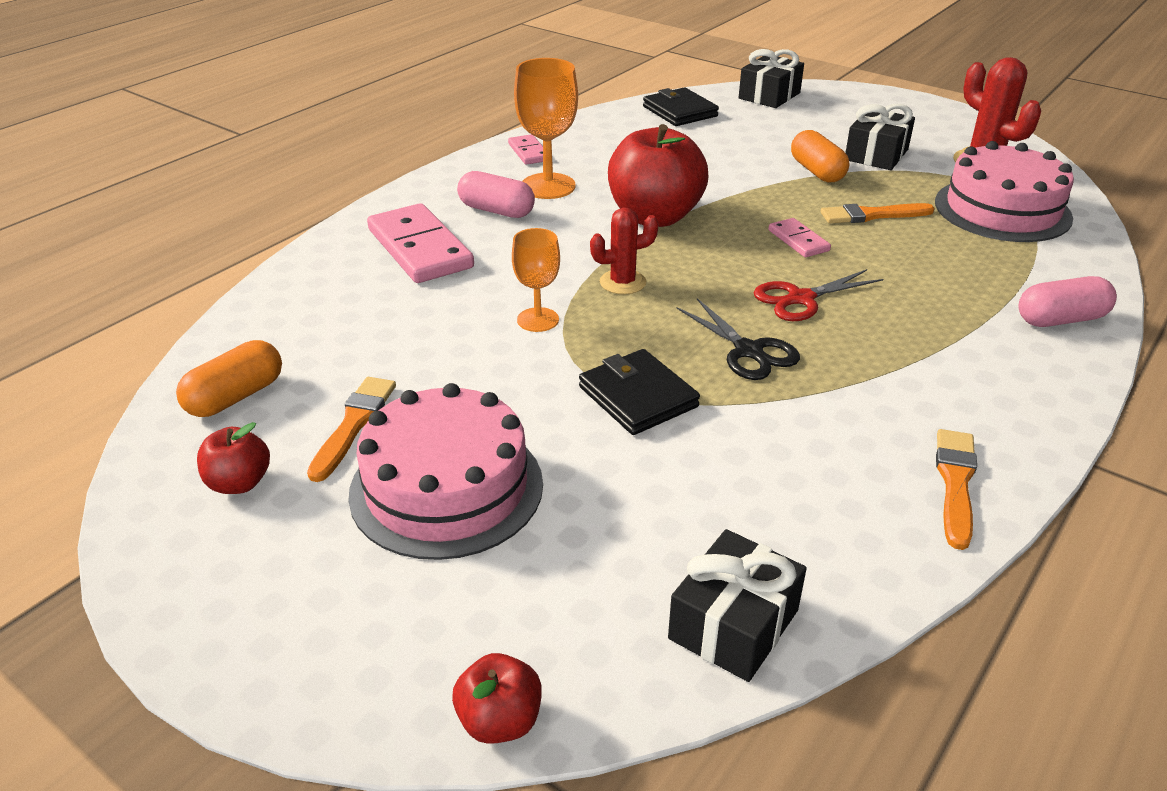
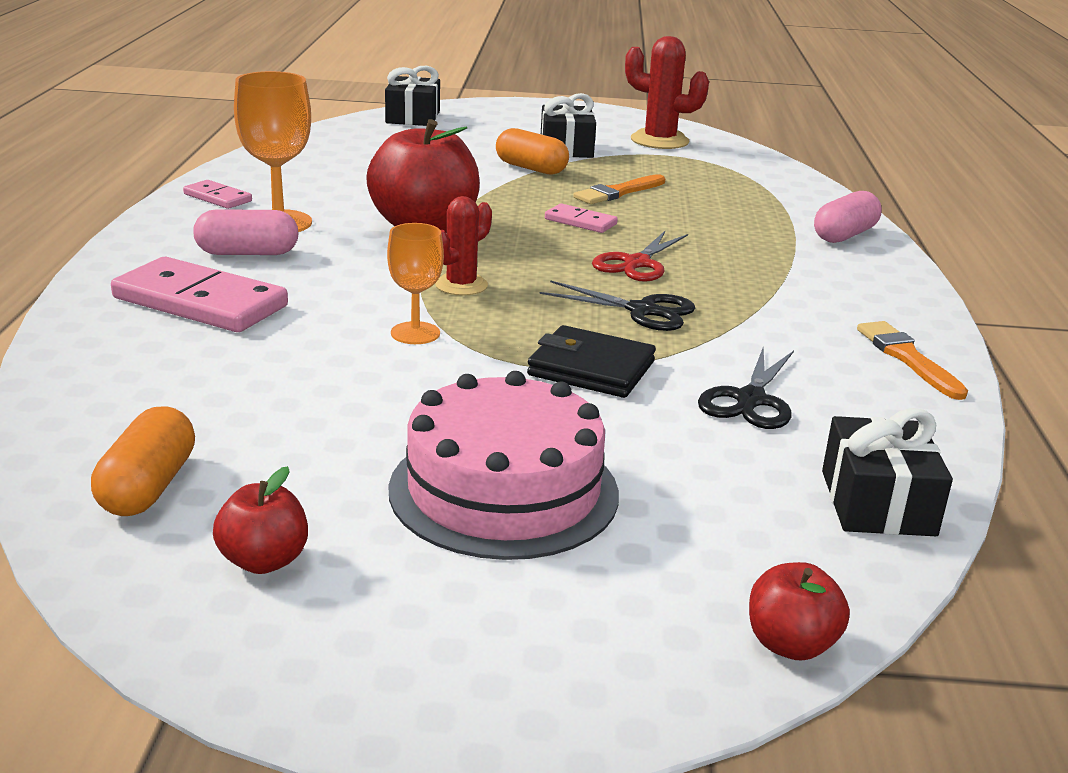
camera: 35 degrees left, 10 degrees down
orange brush [307,377,396,482] -> none
black wallet [643,88,719,126] -> none
pink cake [935,141,1074,242] -> none
none -> black scissors [698,347,794,429]

